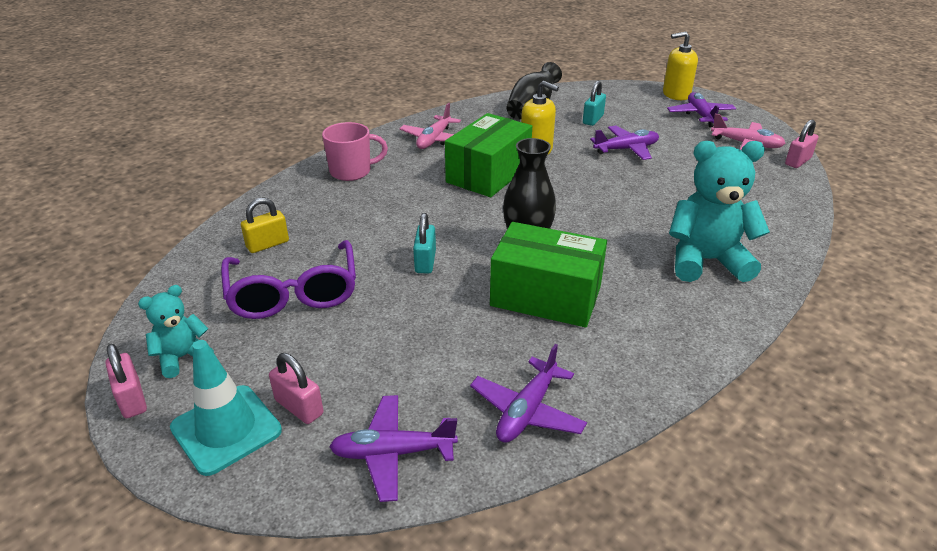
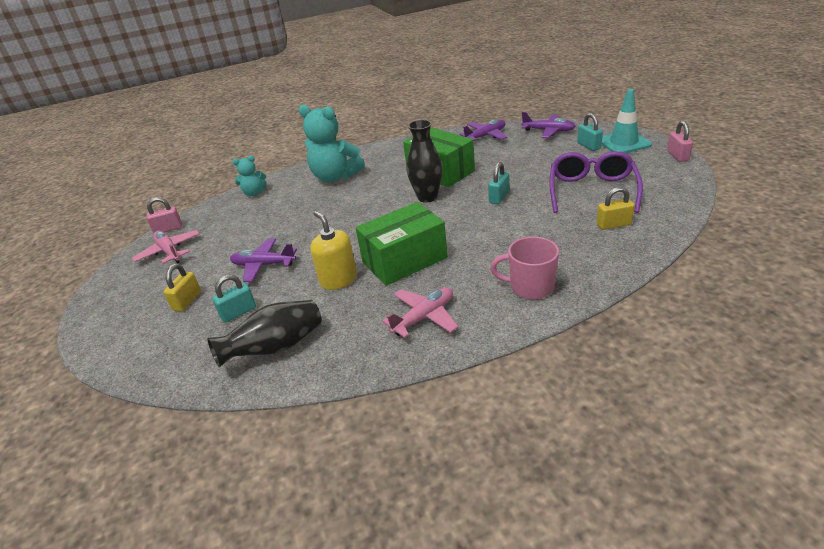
camera: 150 degrees left, 0 degrees up
turquoise teddy bear [138,285,214,378] -> turquoise teddy bear moved to [232,155,266,196]
pink padlock [269,353,323,424] -> turquoise padlock [577,113,603,151]
yellow soap dispenser [663,32,698,100] -> none
purple plane [667,92,736,127] -> none
none -> yellow padlock [163,264,201,312]

